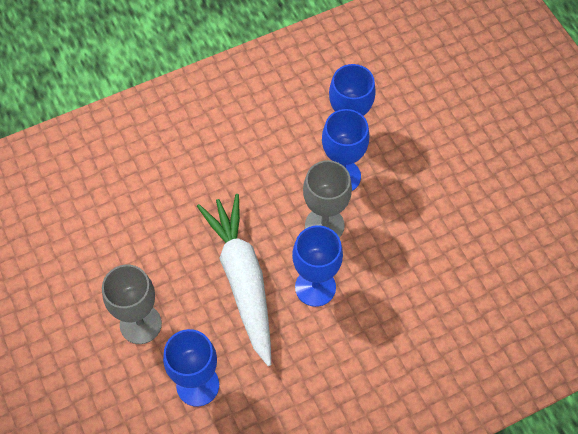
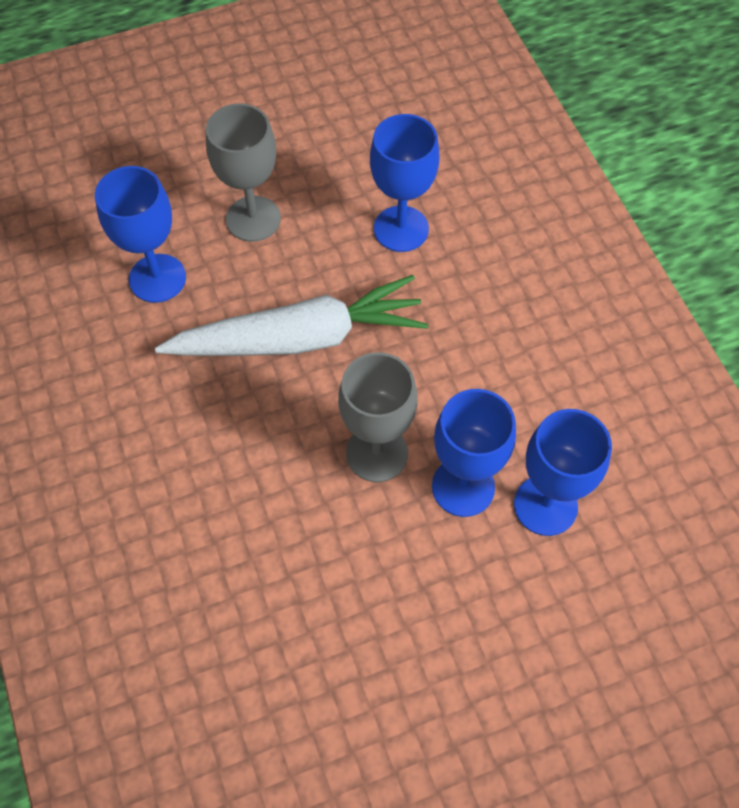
camera: 95 degrees right, 0 degrees up
blue goblet [292,225,343,307] -> blue goblet moved to [370,114,439,252]

